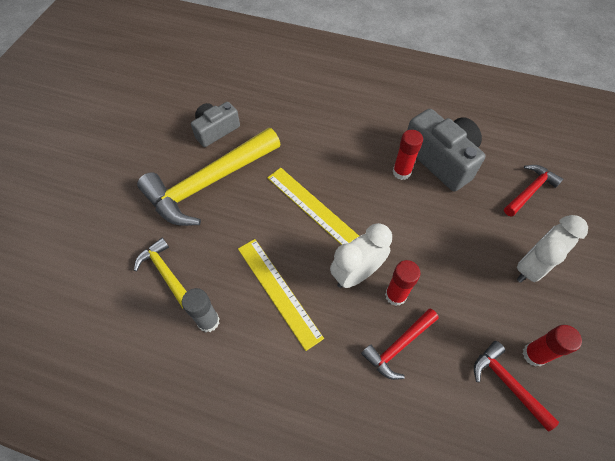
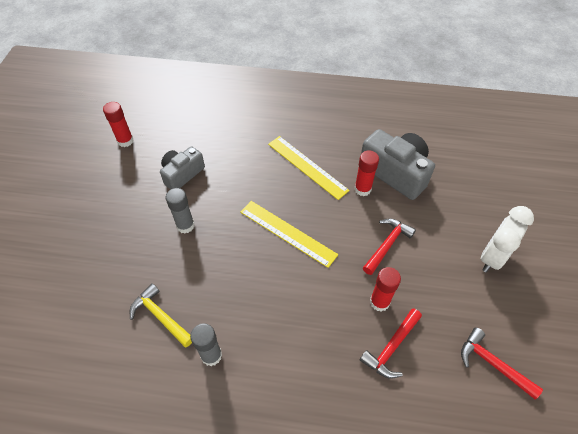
camera: 10 degrees left, 5 degrees down
yellow hammer [137,128,281,226] -> grey glue stick [166,188,195,234]
yellow ruler [238,239,324,351] -> yellow ruler moved to [268,136,350,200]
white clock [330,223,392,288] -> none
red hammer [504,165,563,217] -> red hammer moved to [363,218,416,275]
red glue stick [522,325,582,367] -> red glue stick moved to [103,102,134,147]

